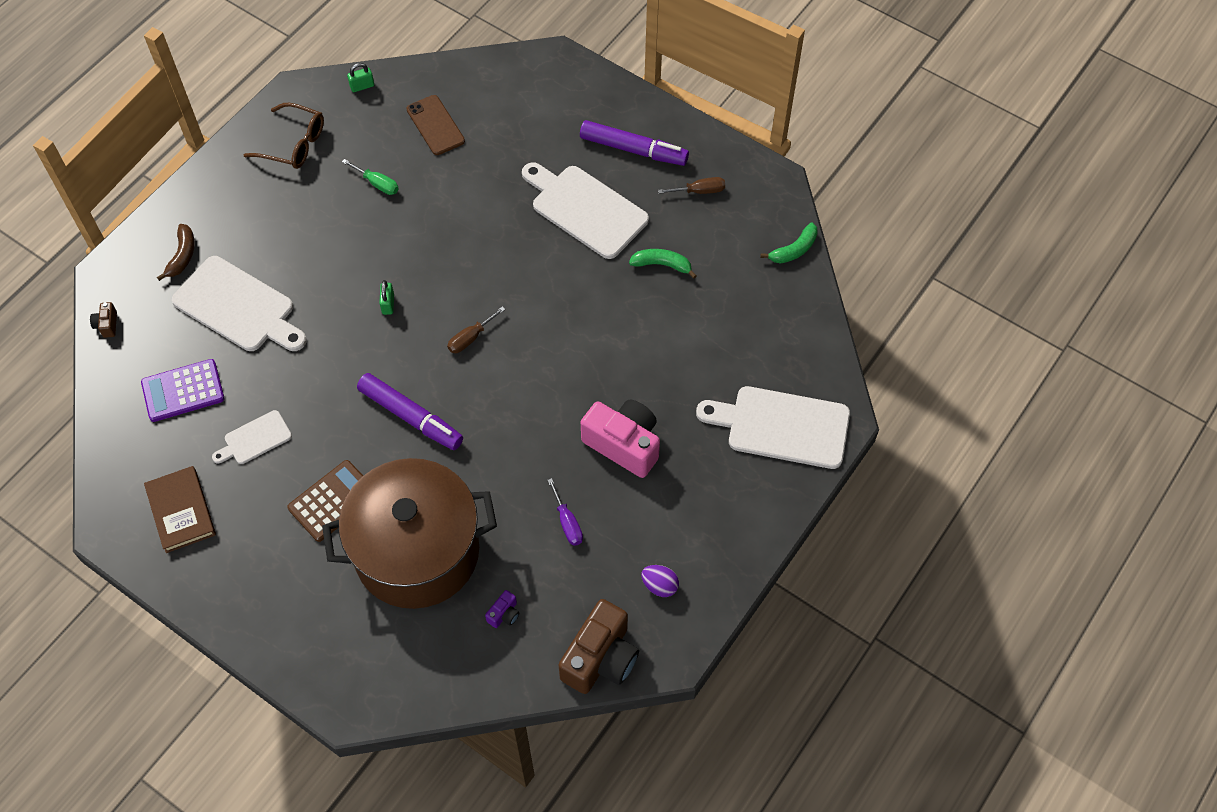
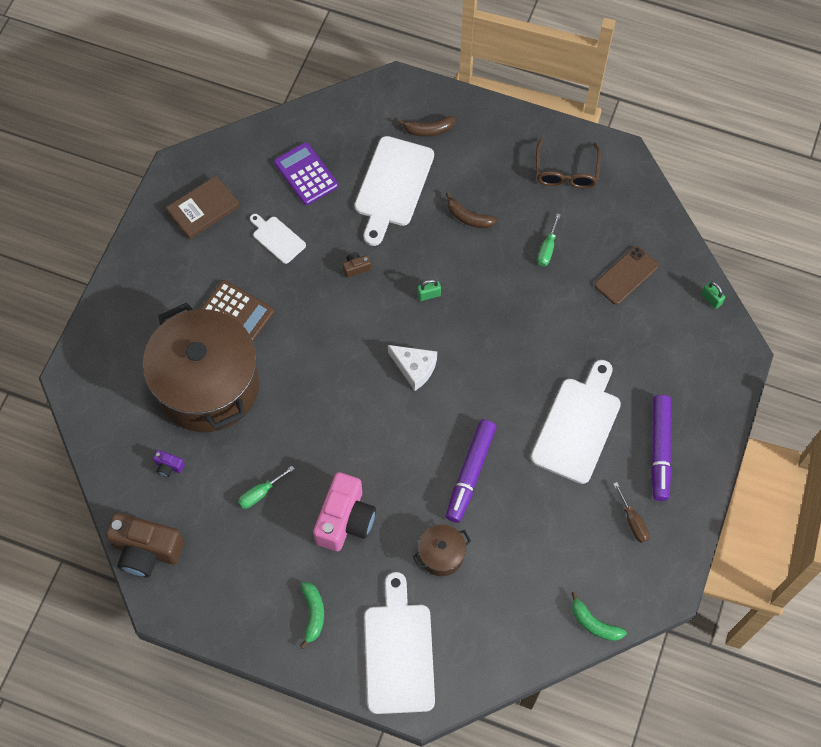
camera: 75 degrees right, 5 degrees up
brown camera [90,302,117,338] -> brown camera moved to [343,252,371,278]
green padlock [347,63,374,92] -> green padlock moved to [701,282,725,309]
purple marker [357,373,463,450] -> purple marker moved to [446,419,497,523]
brown screwdriver [447,306,505,353] -> white cheese [388,345,437,391]
purple screwdriver [547,478,583,546] -> green screwdriver [238,466,295,509]
green banana [629,249,697,279] -> green banana moved to [300,582,324,649]
purple egg [641,565,679,597] -> none
none -> brown pot [413,525,471,576]
none -> brown banana [446,192,497,228]

